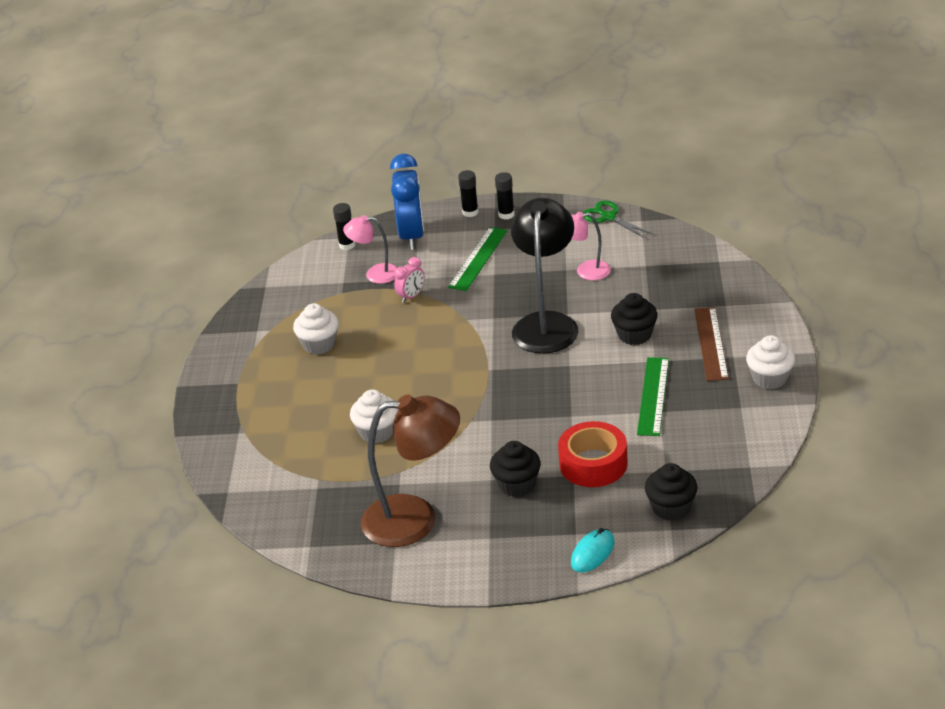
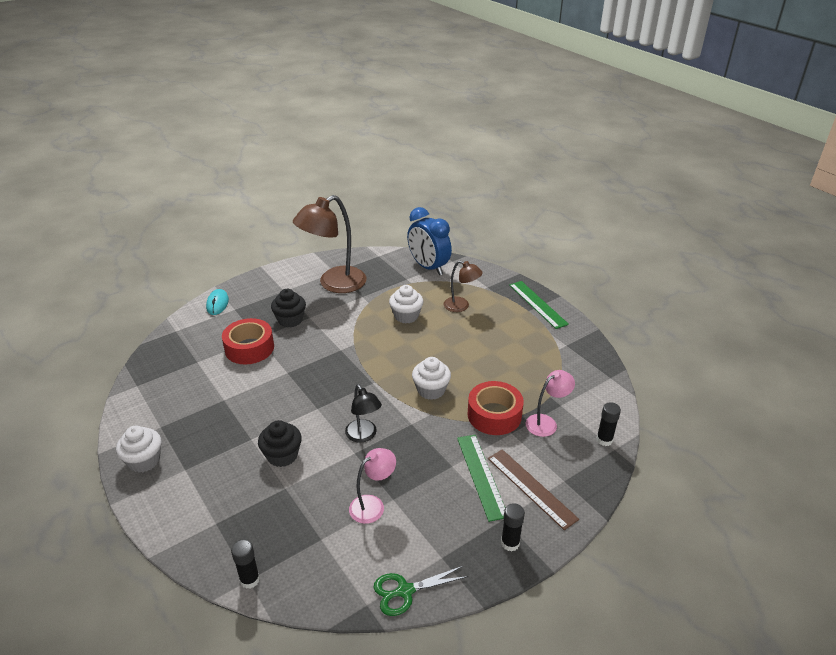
camera: 140 degrees right, 0 degrees up
white cupcake [293,303,339,355] -> white cupcake moved to [412,357,451,400]
blue clock [390,154,424,250] -> blue clock moved to [407,207,452,275]
pink clock [394,257,425,303] -> red tape [468,381,524,435]
black glue stick [458,170,479,217] -> black glue stick moved to [231,539,260,589]
black lamp [511,198,578,354] -> black lamp [345,384,382,443], size x0.53
green scissors [583,201,653,238] -> green scissors turned 150 degrees clockwise [374,566,468,616]
green ruler [637,357,669,436] -> green ruler moved to [509,281,569,329]
black cupcake [645,463,698,521] -> none
brown ruler [694,307,729,381] -> brown ruler moved to [488,449,579,530]
none -> brown lamp [443,261,483,312]

